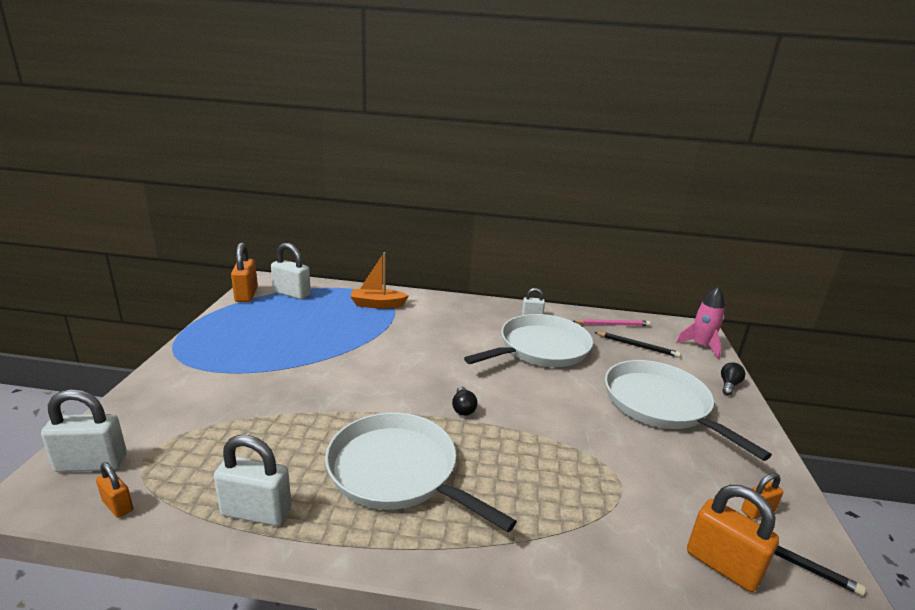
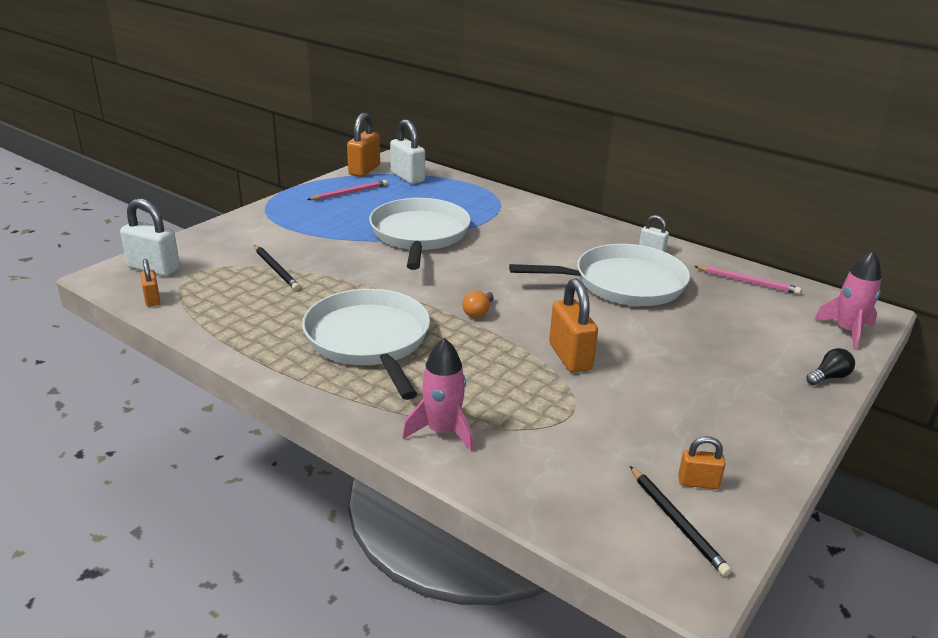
camera: 30 degrees right, 5 degrees up
white padlock [214,435,292,526] -> none
orange boat [350,252,409,309] -> none
black light bulb [452,386,478,416] -> orange light bulb [462,291,494,318]
black pencil [594,332,681,358] -> black pencil moved to [254,245,300,291]
white pan [605,360,772,461] -> white pan moved to [369,198,471,270]
orange padlock [687,485,779,592] -> orange padlock moved to [549,278,598,373]
none -> pink pencil [307,180,388,200]
none -> pink rocket [402,338,473,451]

